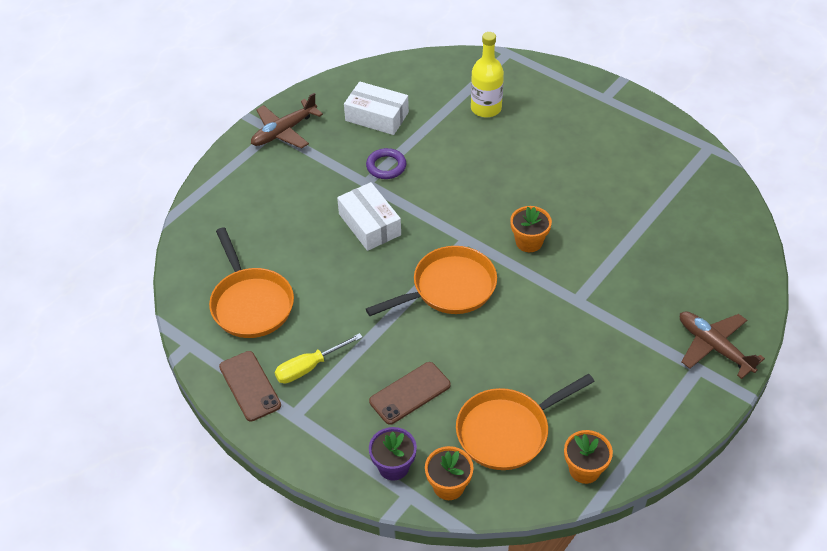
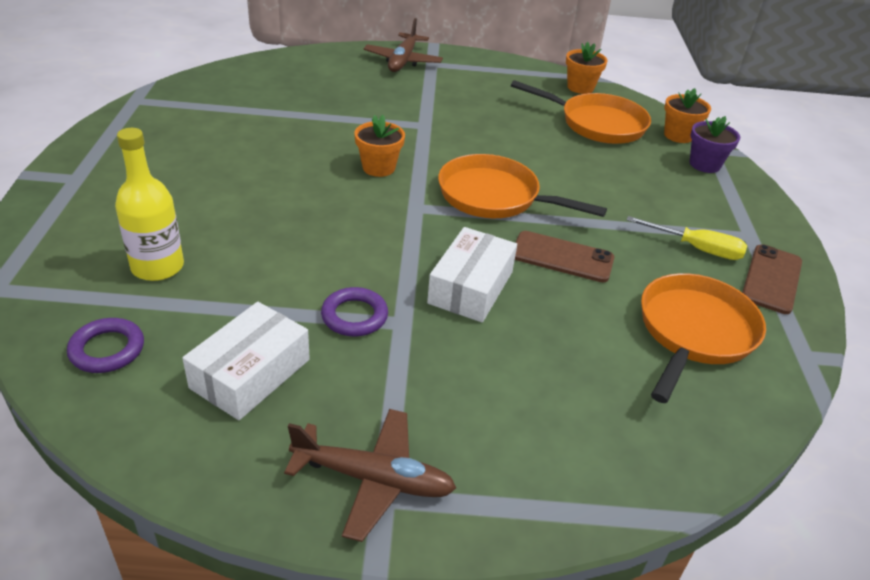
camera: 130 degrees left, 10 degrees down
white box [344,81,409,135] -> white box turned 45 degrees clockwise [182,302,310,420]
brown phone [369,362,451,425] -> brown phone moved to [515,231,614,282]
none -> purple ring [67,318,144,373]

